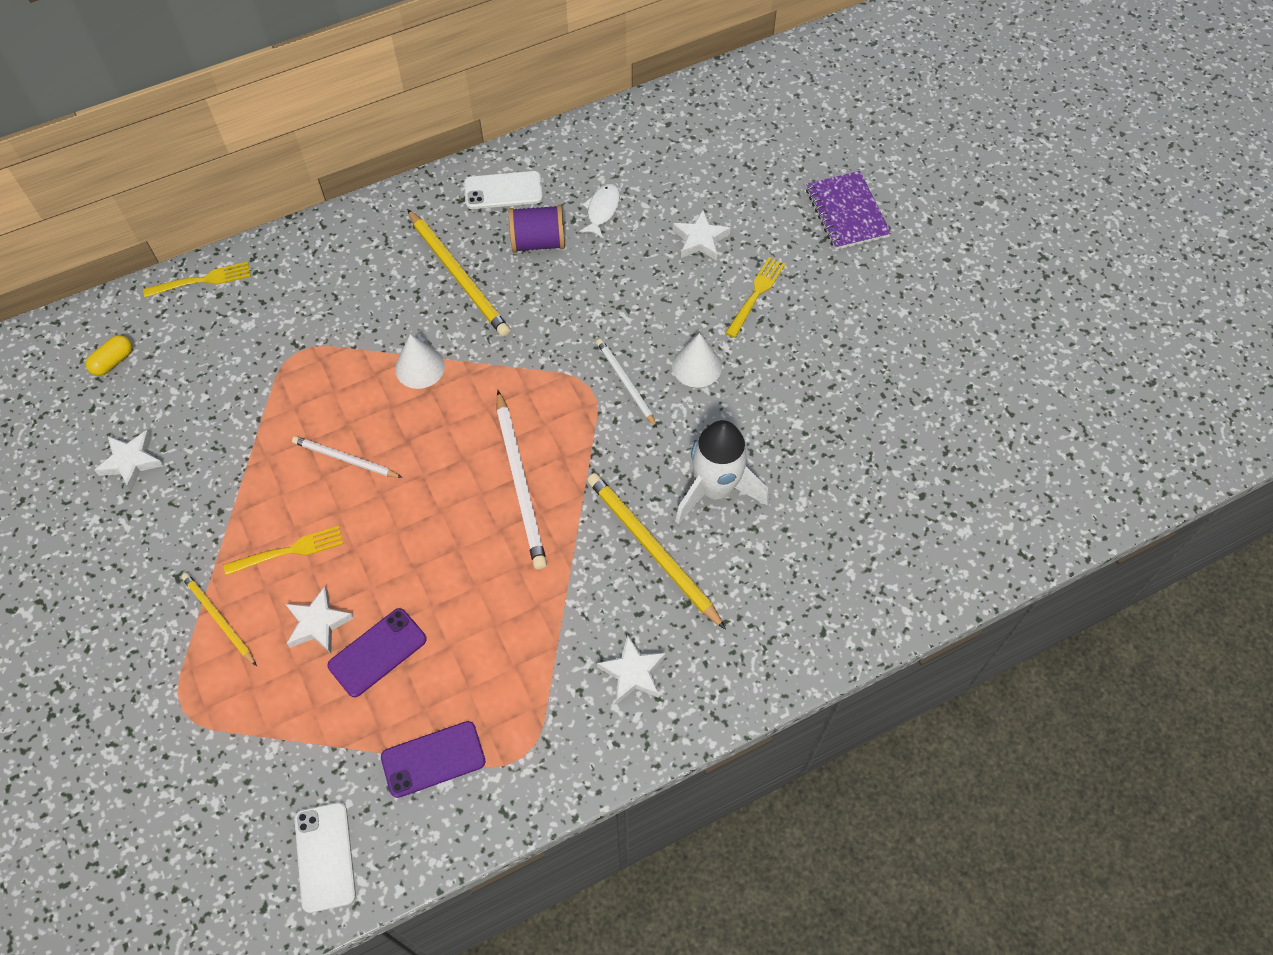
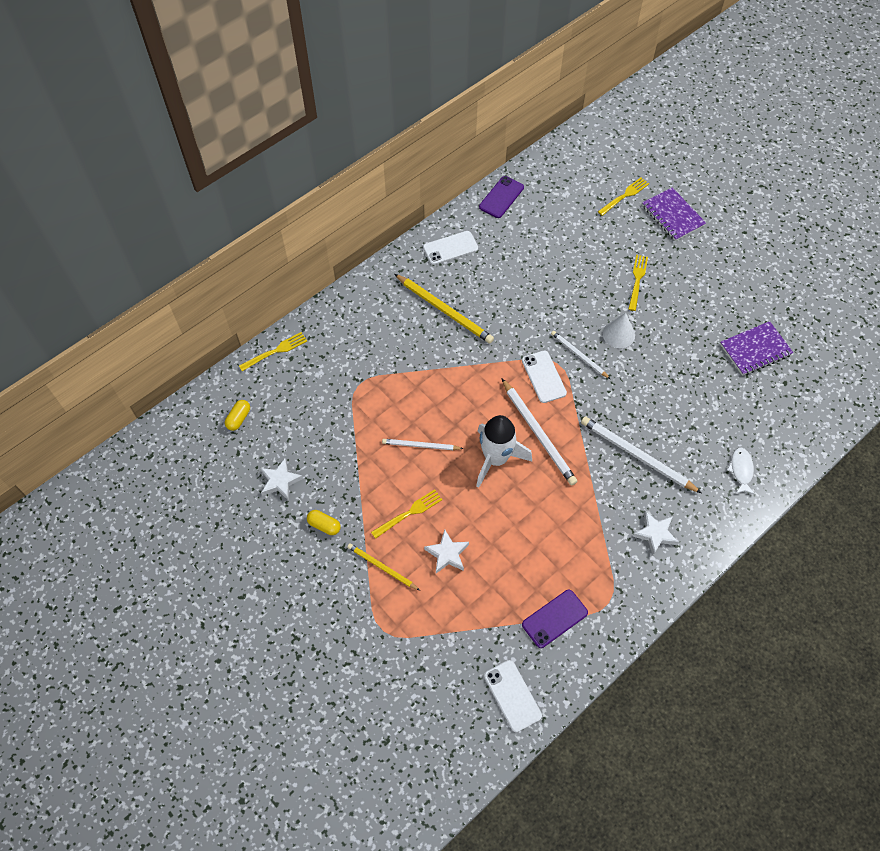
camera: 15 degrees left, 0 degrees up
purple phone [327,608,427,697] -> purple phone moved to [479,176,524,218]
white cone [395,334,445,389] -> none
purple spool [509,205,565,253] -> none
white fish [579,184,620,239] -> white fish moved to [727,447,755,495]
yellow pencil [587,473,726,630] -> white pencil [581,416,702,493]
white star [673,210,731,261] -> none
white rocket [675,420,769,524] -> white rocket moved to [476,415,532,487]
none -> yellow capsule [307,510,341,535]
none -> white phone [522,350,567,403]
none -> yellow fork [598,178,649,216]
none -> purple notebook [720,321,793,376]

